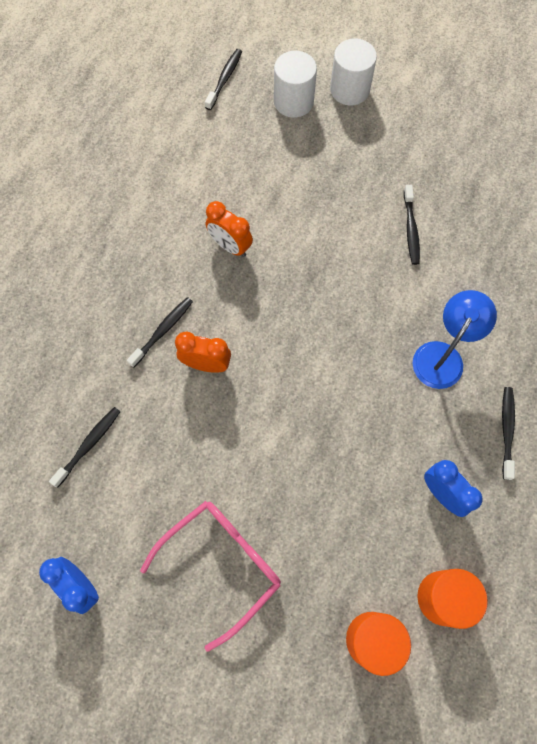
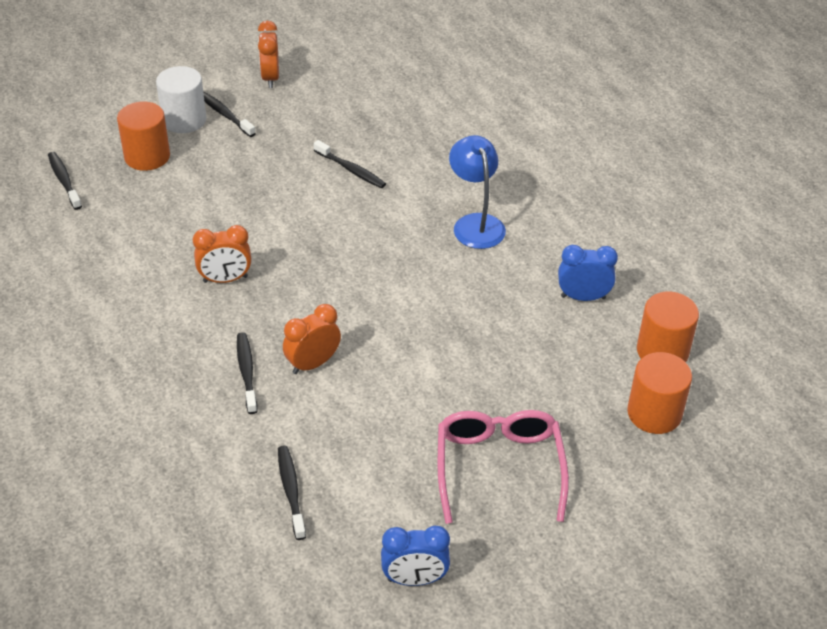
camera: 50 degrees left, 25 degrees down
white cylinder [274,51,317,118] -> orange cylinder [117,101,170,171]
black toothbrush [502,387,515,480] -> black toothbrush moved to [203,92,256,137]
none -> orange clock [258,21,279,88]

